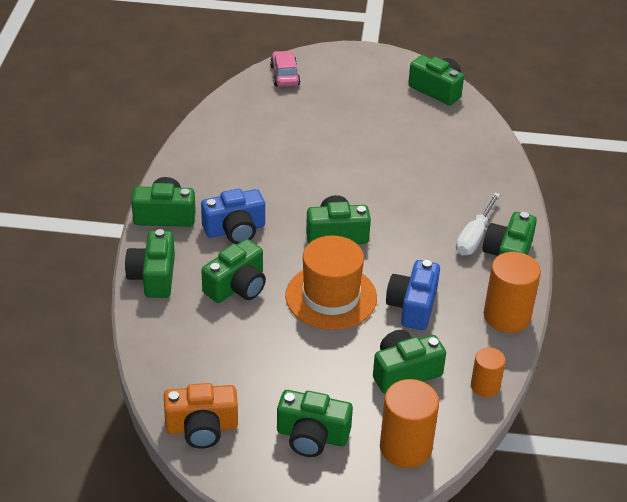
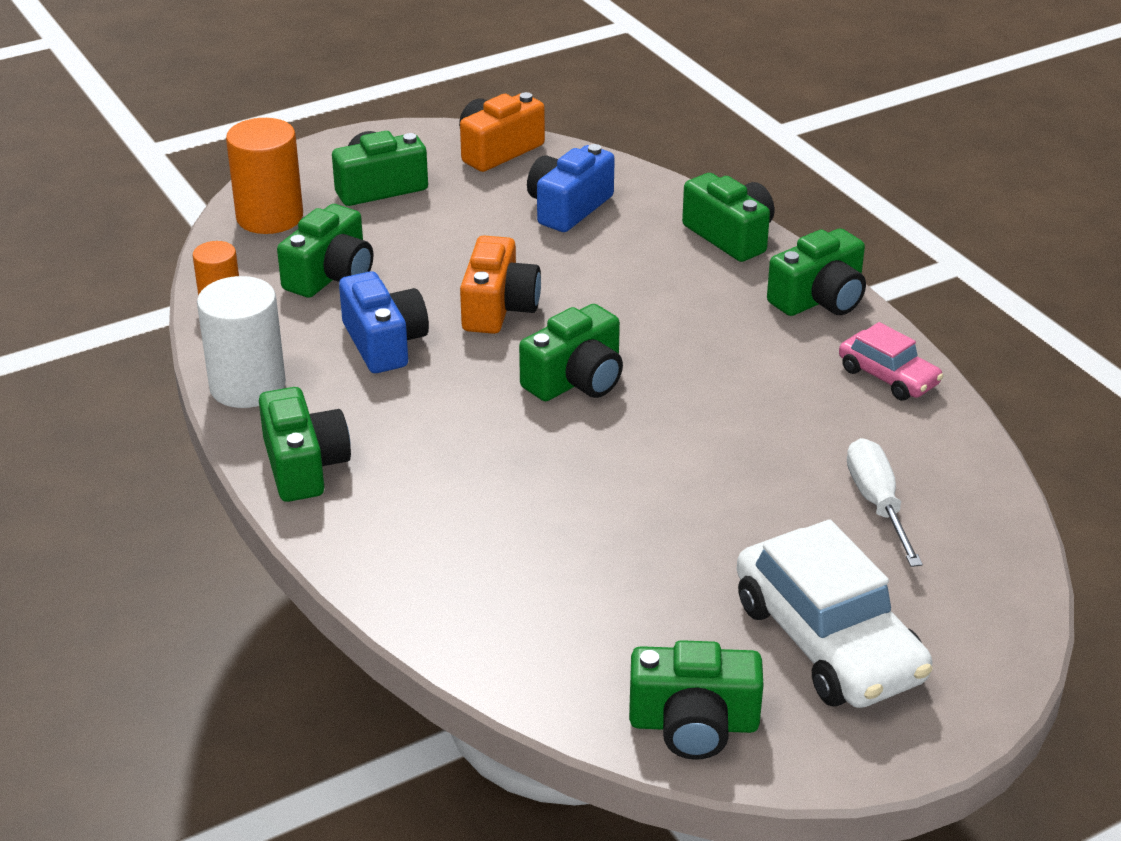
camera: 145 degrees right, 5 degrees down
blue camera [201,189,265,244] -> blue camera moved to [527,144,615,232]
green camera [201,239,266,303] -> none
pink car [270,51,300,87] -> pink car moved to [839,322,943,401]
orange hat [285,236,377,330] -> orange camera [460,236,541,334]
white screwdriver [456,193,501,255] -> white screwdriver moved to [847,438,923,567]
orange cylinder [484,252,541,333] -> white cylinder [197,276,286,408]
none -> white car [737,519,933,708]

